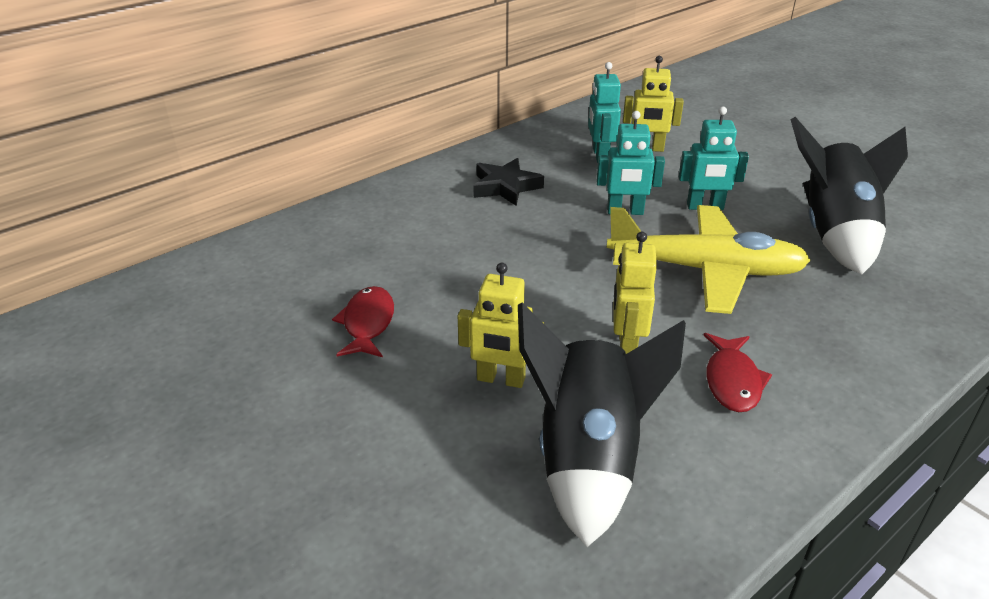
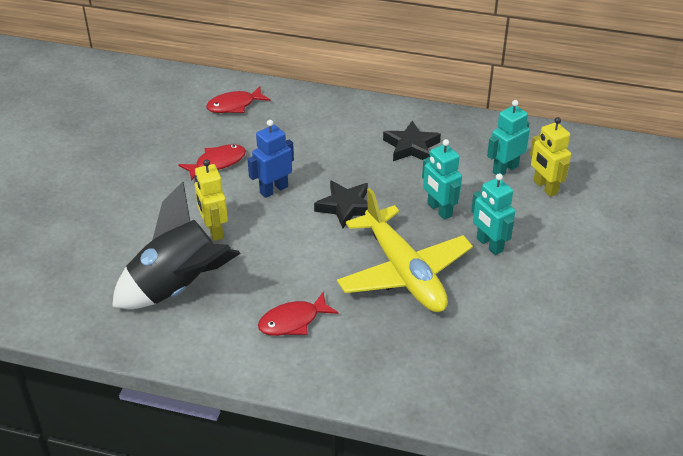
camera: 55 degrees right, 5 degrees up
yellow robot [613,232,657,354] -> none
black rocket [791,117,908,274] -> none
none -> red fish [206,86,270,113]
none -> blue robot [248,120,294,198]
none -> black star [314,180,368,229]

